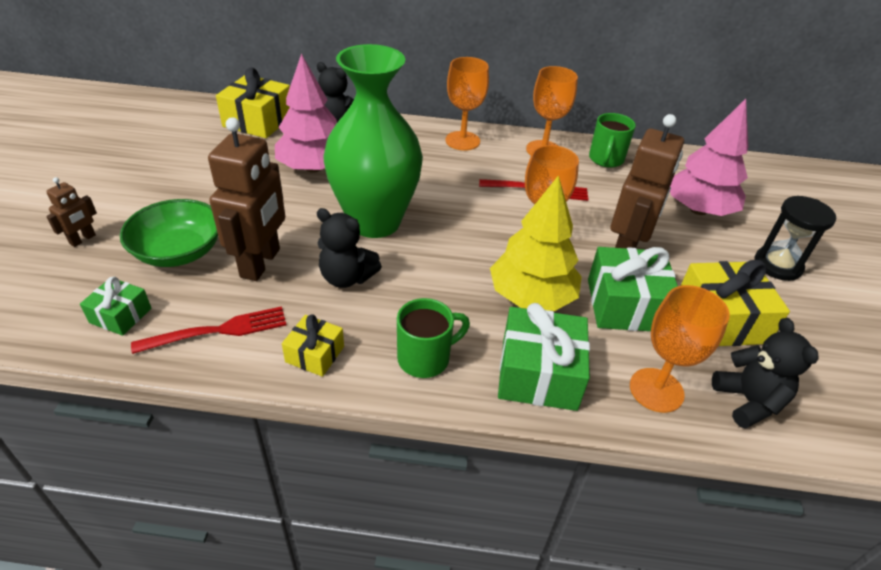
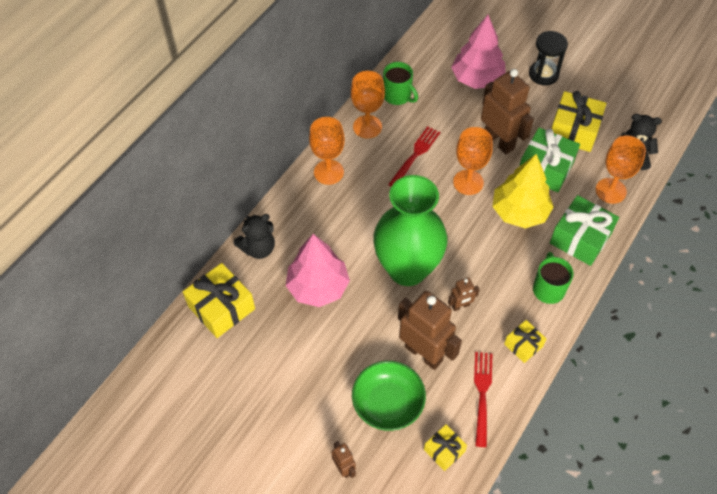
camera: 60 degrees left, 15 degrees up
green gift [80,276,151,336] -> yellow gift [424,424,467,471]
black teddy bear [317,208,382,288] -> brown robot [448,277,480,311]

